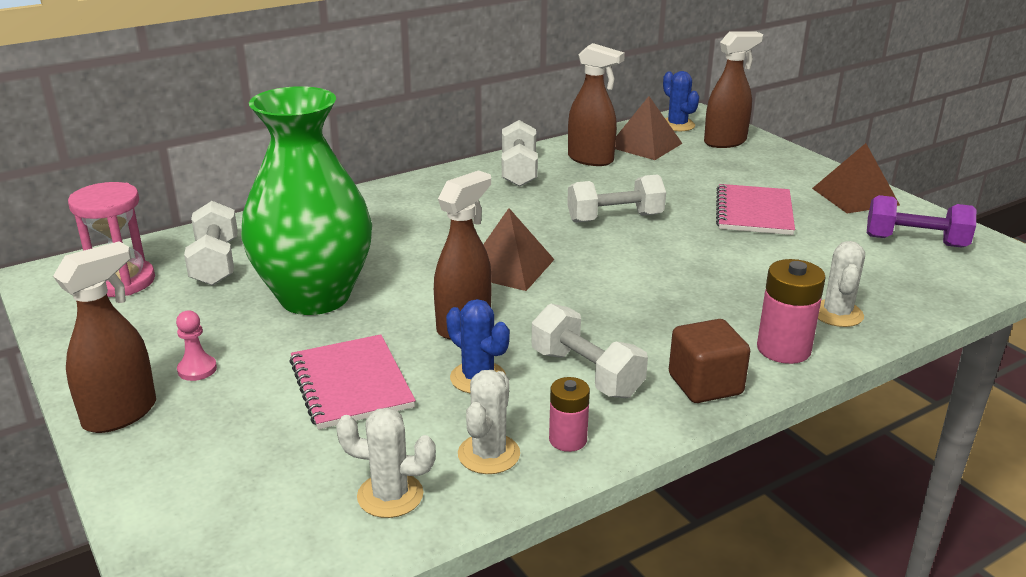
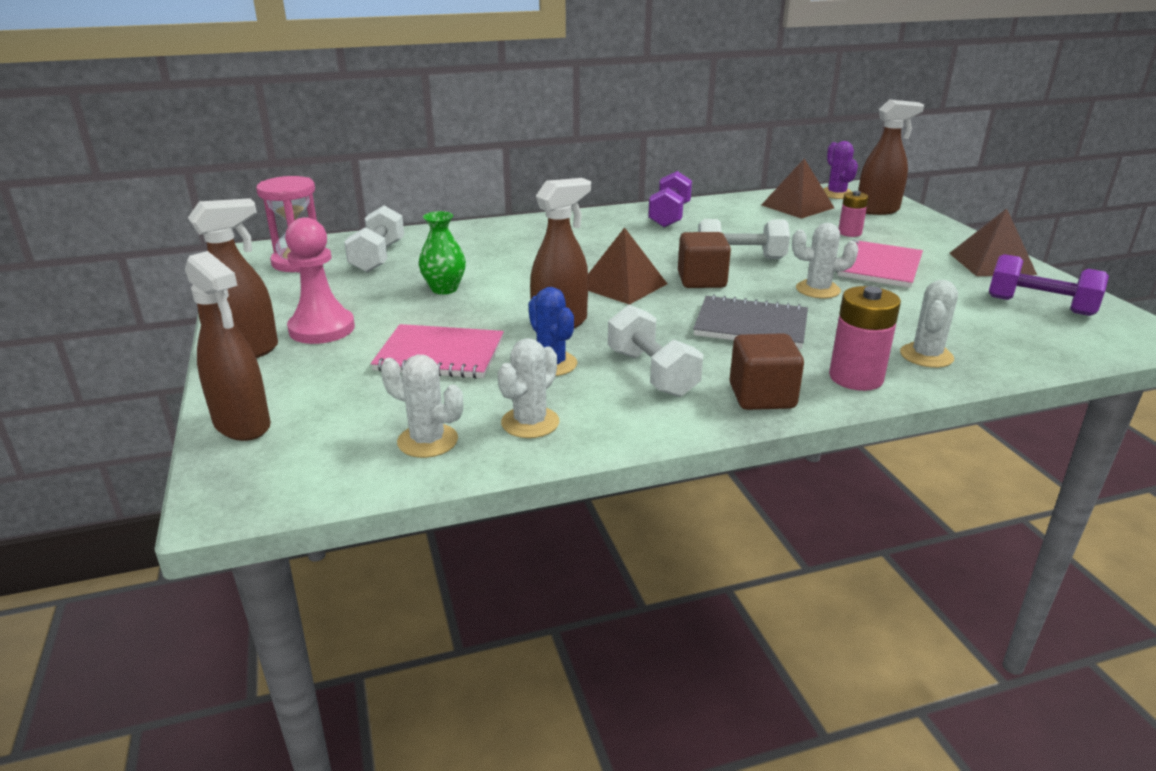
camera: 15 degrees right, 0 degrees up
pink pawn [176,311,217,381] -> pink pawn [285,217,355,344], size x1.96
green vase [241,86,372,315] -> green vase [419,211,466,294], size x0.42
pink notebook [289,334,416,430] -> pink notebook turned 75 degrees counterclockwise [371,324,504,379]
white dumbbell [502,120,538,187] -> purple dumbbell [648,171,692,227]
pink battery [549,377,590,452] -> pink battery moved to [839,191,869,237]
brown spray bottle [568,43,625,166] -> brown spray bottle moved to [185,251,271,441]
blue cactus [663,71,699,131] -> purple cactus [823,141,858,199]
none -> brown cube [678,232,731,288]
none -> grey notebook [693,294,808,349]
none -> white cactus [792,223,858,298]

